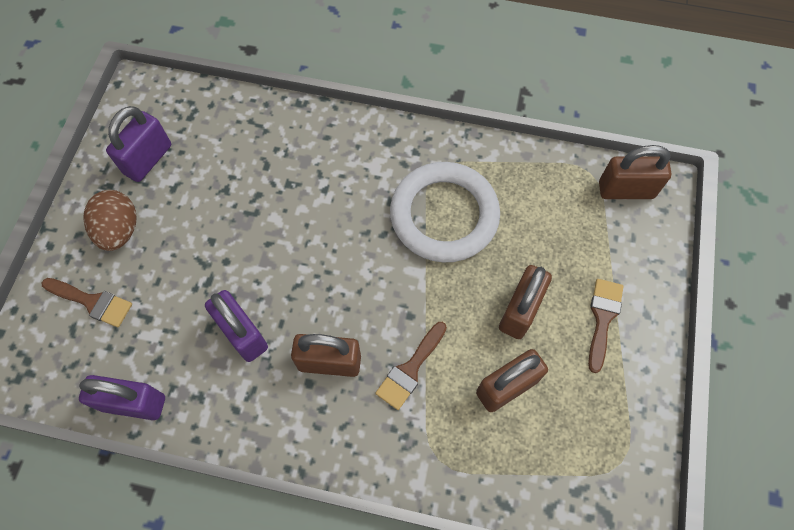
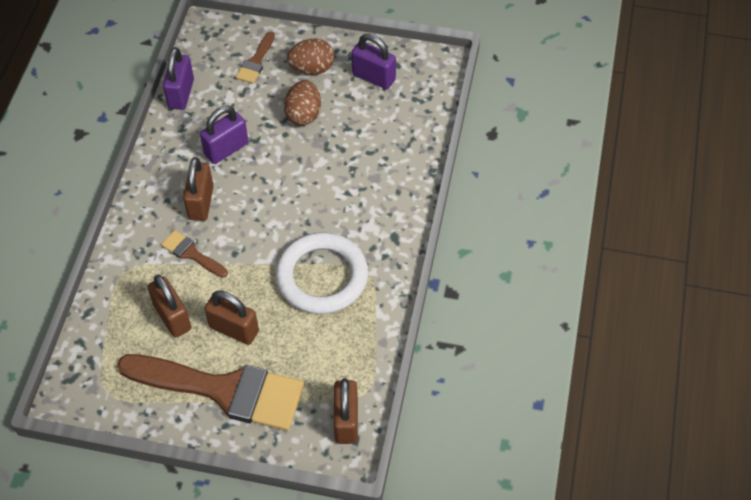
camera: 90 degrees right, 10 degrees down
brown brush [588,279,624,373] -> brown brush [117,354,304,431], size x2.32
none -> brown egg [284,80,321,126]

